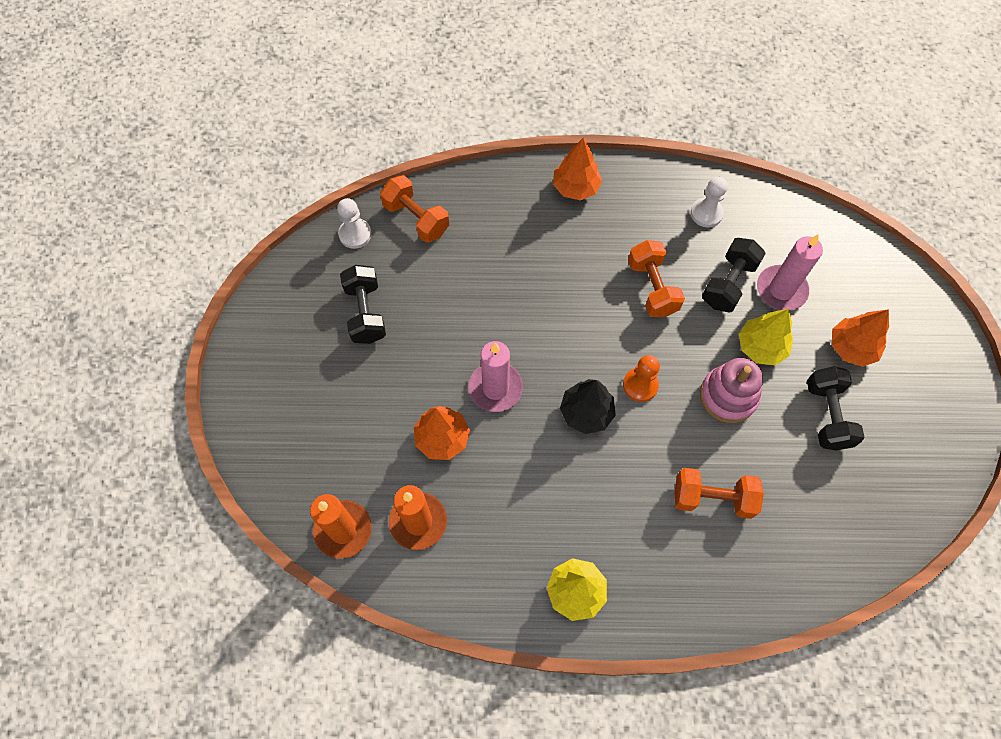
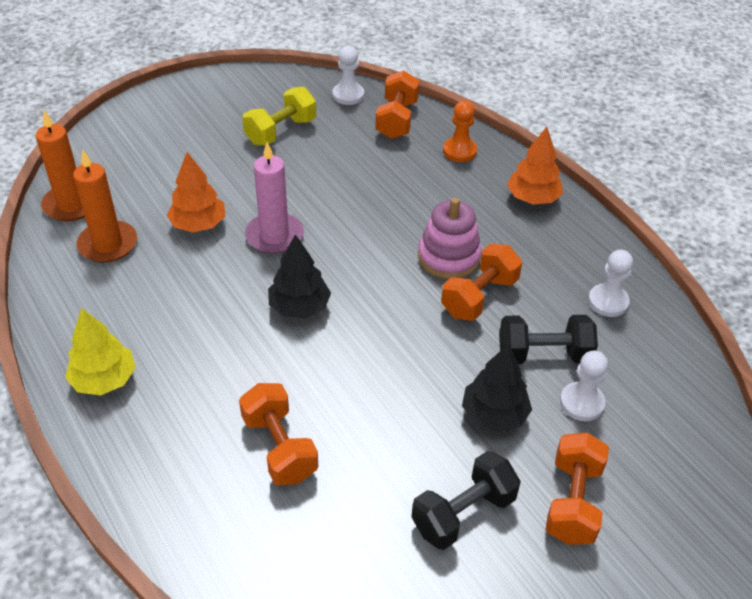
camera: 55 degrees right, 20 degrees down
black dumbbell [340,265,386,344] -> yellow dumbbell [242,87,316,146]
orange pawn [623,355,660,402] -> orange pawn moved to [443,101,477,162]
pink stacking toy [700,358,763,423] -> pink stacking toy moved to [418,197,482,279]
yellow tree [739,309,793,365] -> black tree [462,344,532,432]
pink candle [757,234,823,311] -> white pawn [560,351,608,421]
orange tree [832,309,889,367] -> orange dumbbell [545,432,609,545]

